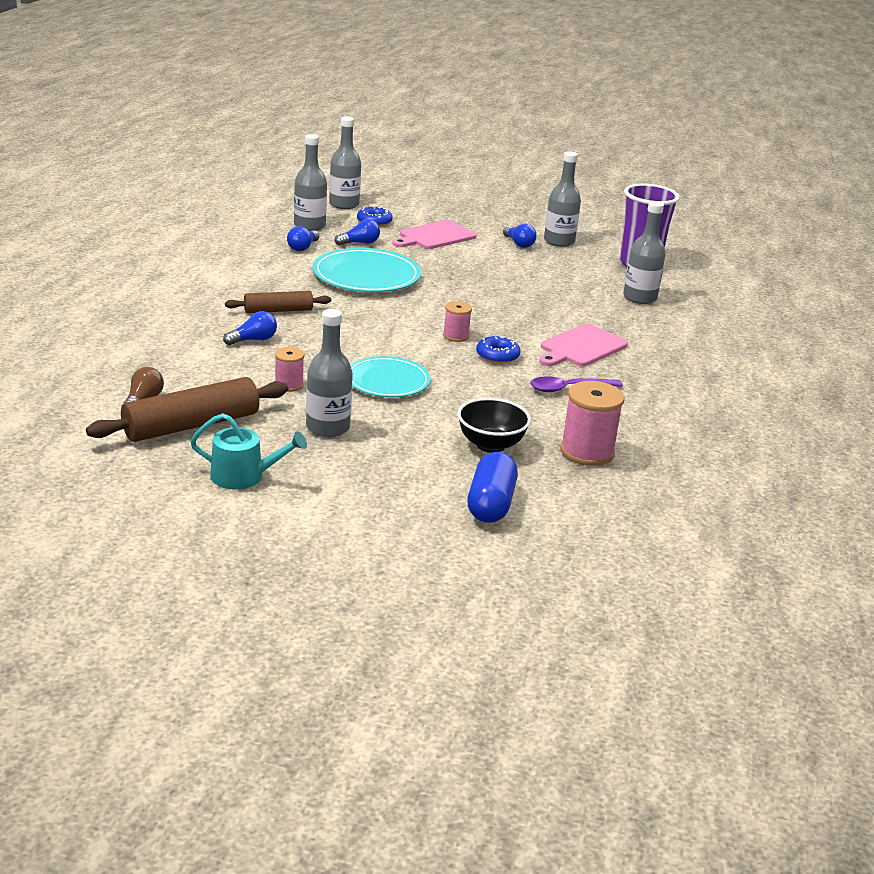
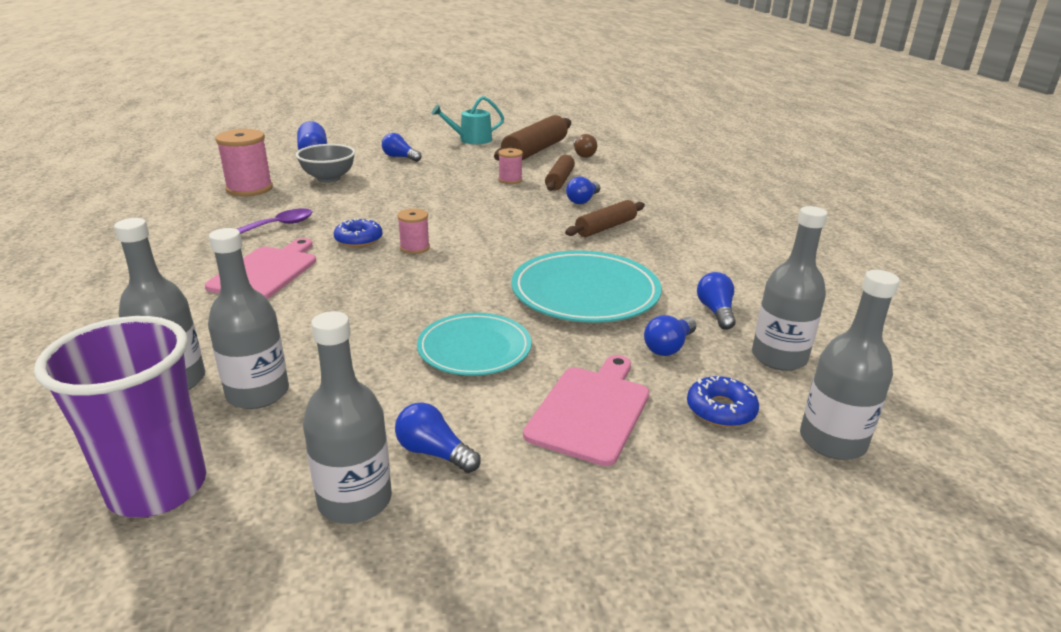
camera: 155 degrees right, 0 degrees up
grey bottle [306,309,353,437] -> grey bottle moved to [208,228,289,409]
turquoise plate [350,356,430,397] -> turquoise plate moved to [417,313,531,376]
black bowl [457,398,531,453] -> grey bowl [296,144,355,183]
none -> blue light bulb [382,133,422,162]
none -> brown rolling pin [545,155,575,191]

